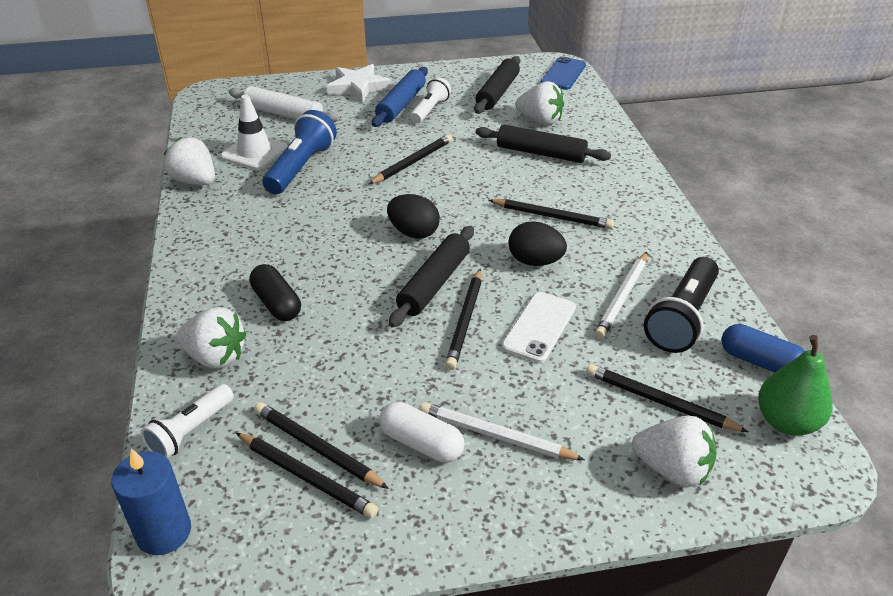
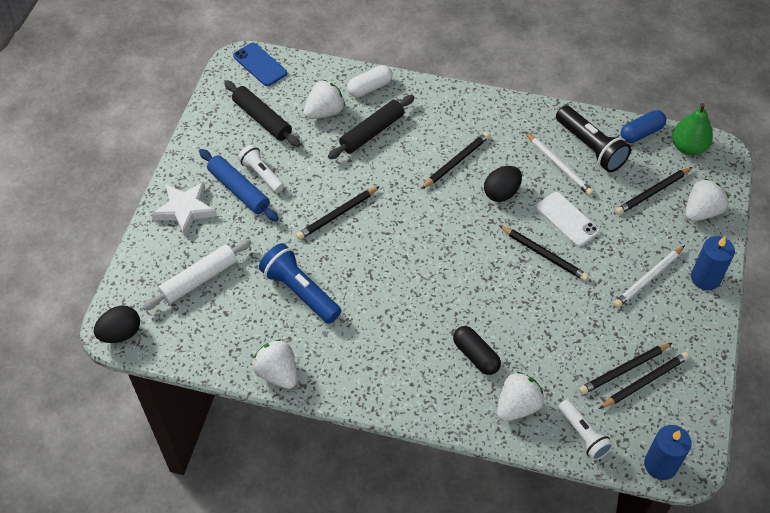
camera: 65 degrees left, 15 degrees up
white strawberry [164,137,215,185] -> white strawberry turned 75 degrees clockwise [252,339,297,389]
white traffic cone [221,95,288,170] -> none
black capsule [249,264,301,321] -> black capsule turned 60 degrees clockwise [453,326,501,375]
black pencil [369,134,453,184] -> black pencil turned 105 degrees counterclockwise [296,186,380,240]
white capsule [379,402,464,463] -> white capsule moved to [347,65,393,97]
black egg [387,194,440,239] -> black egg moved to [94,306,140,343]
black rolling pin [389,226,474,328] -> none
none -> blue candle [691,236,735,290]

